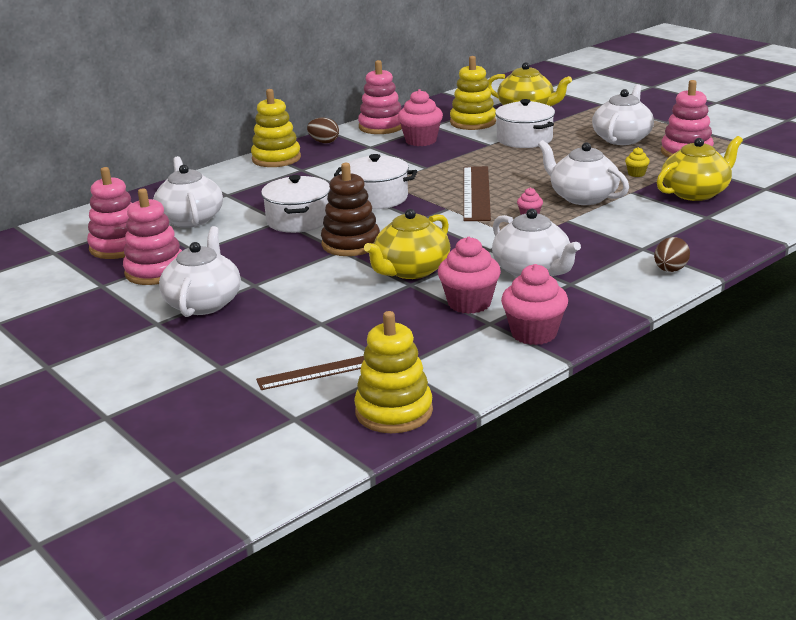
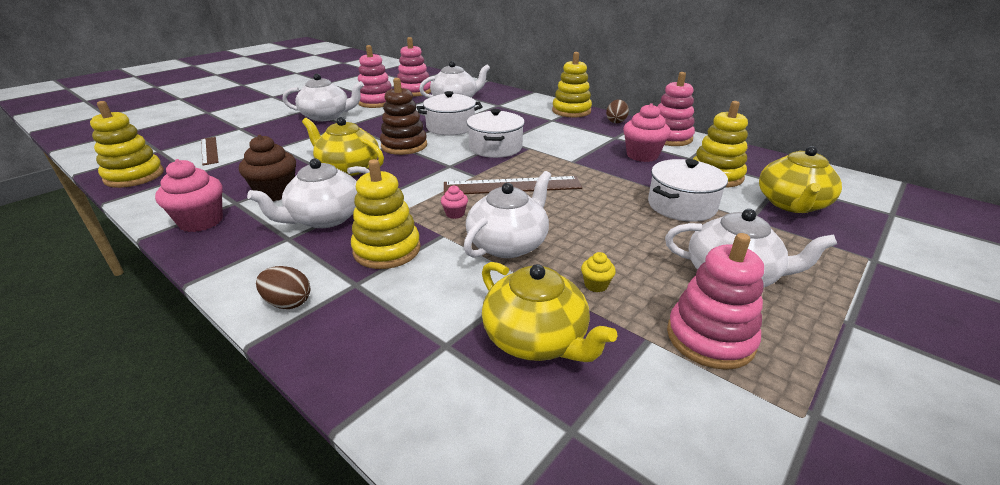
camera: 80 degrees right, 5 degrees up
pink cupcake [438,237,501,314] -> brown cupcake [239,135,296,201]
none -> yellow stacking toy [351,159,421,269]

